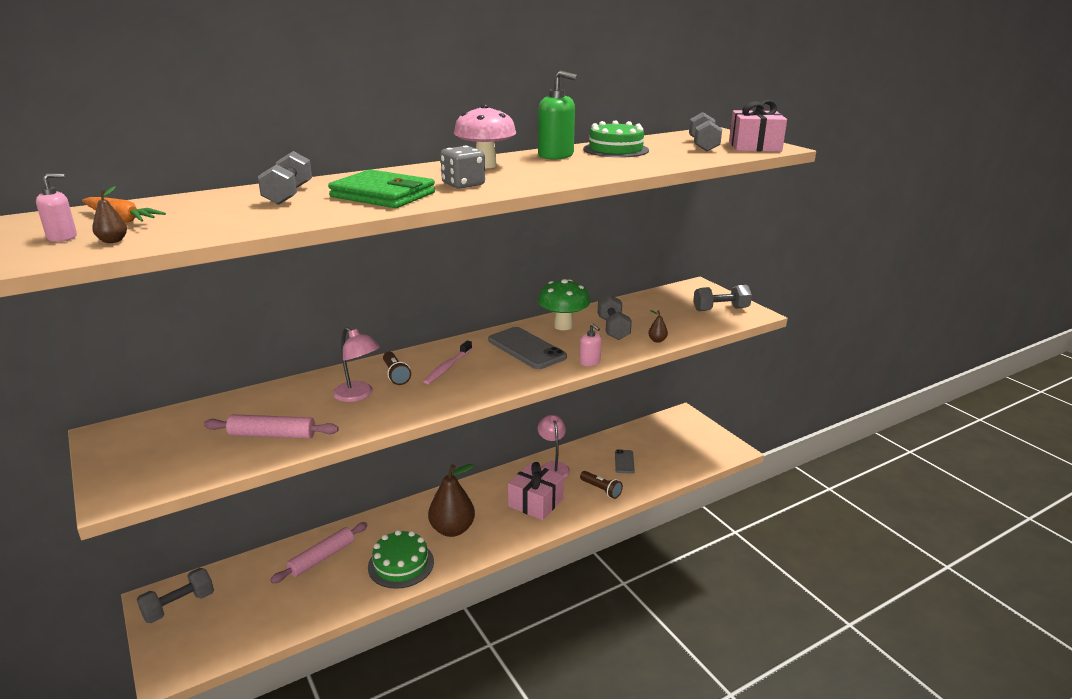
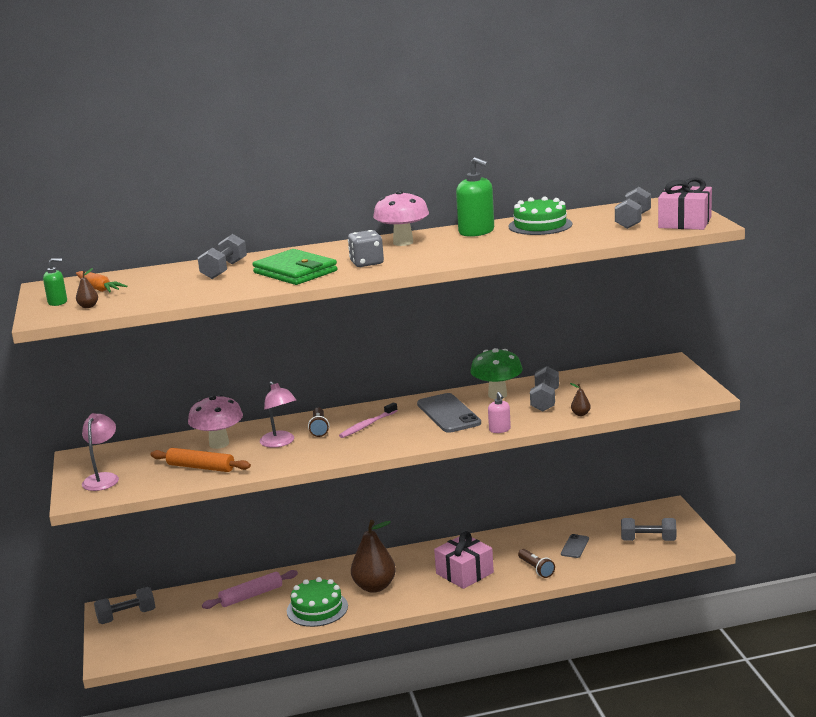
camera: 20 degrees right, 5 degrees down
pink soap dispenser [36,173,77,242] -> green soap dispenser [43,258,67,306]
pink rolling pin [204,414,339,439] -> orange rolling pin [151,448,251,472]
pink lamp [538,415,570,478] -> pink lamp moved to [82,413,119,491]
grey dumbbell [693,285,752,311] -> grey dumbbell moved to [621,518,676,541]
none -> pink mushroom [188,395,243,449]

